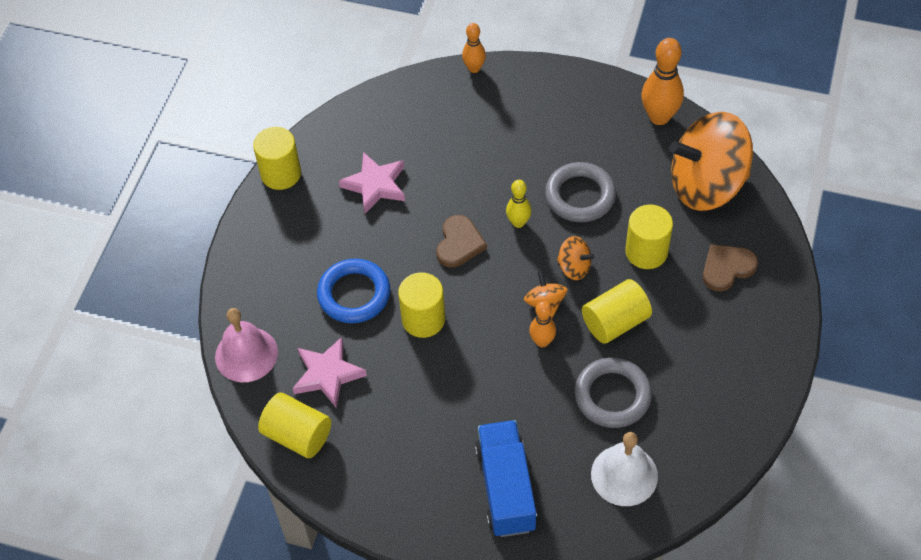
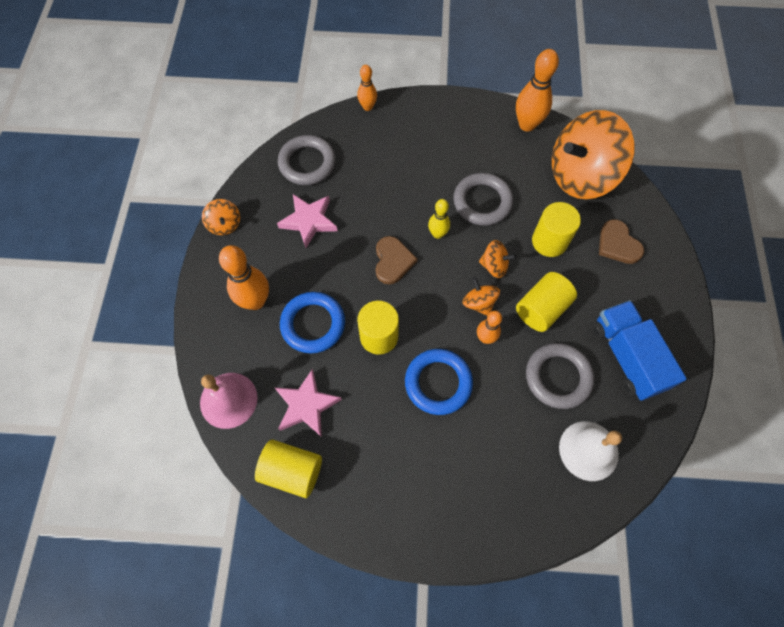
camera: 15 degrees left, 10 degrees up
yellow cylinder [253,127,301,190] -> orange spinning top [202,199,240,235]
blue truck [475,420,537,537] -> blue truck moved to [593,300,687,401]
brown heart [703,244,758,291] -> brown heart turned 75 degrees counterclockwise [599,219,644,264]
none -> orange bowling pin [219,245,269,310]
none -> grey ring [278,135,336,185]
none -> blue ring [405,349,473,415]

